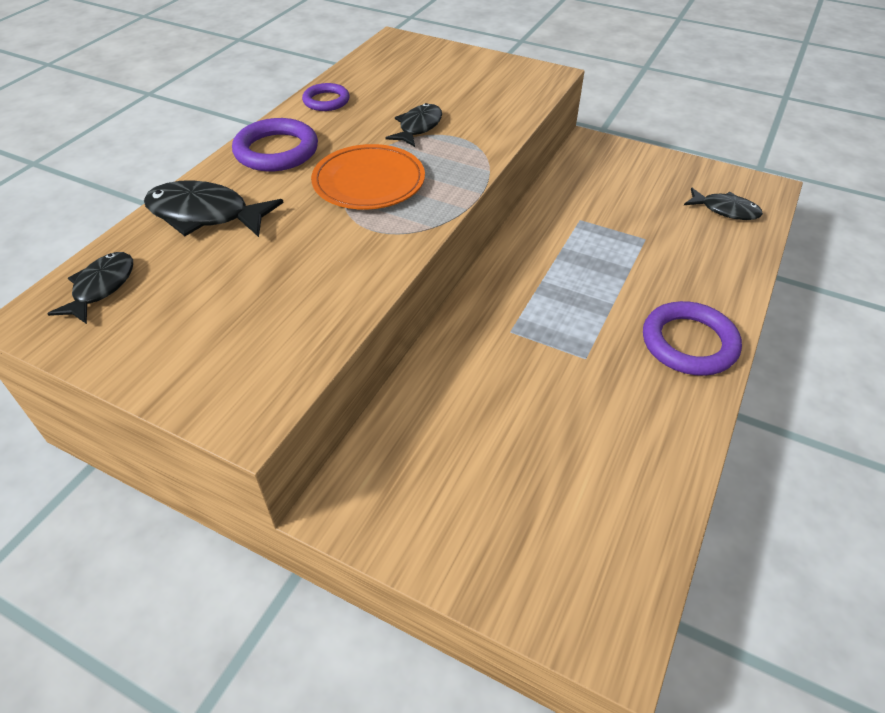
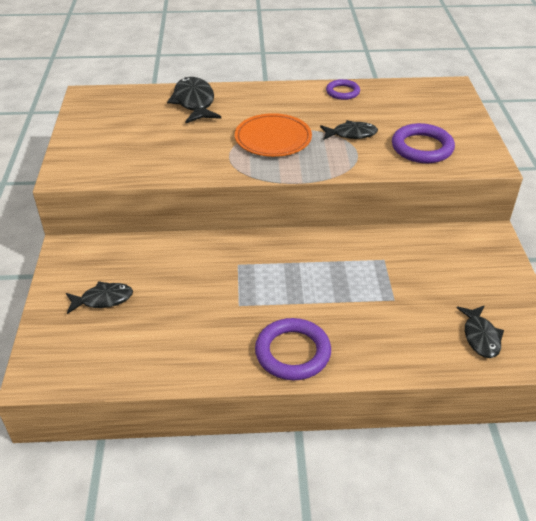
camera: 60 degrees right, 5 degrees down
black fish [47,252,133,324] -> black fish moved to [66,281,133,314]
purple ring [232,118,318,172] -> purple ring moved to [392,123,455,163]

